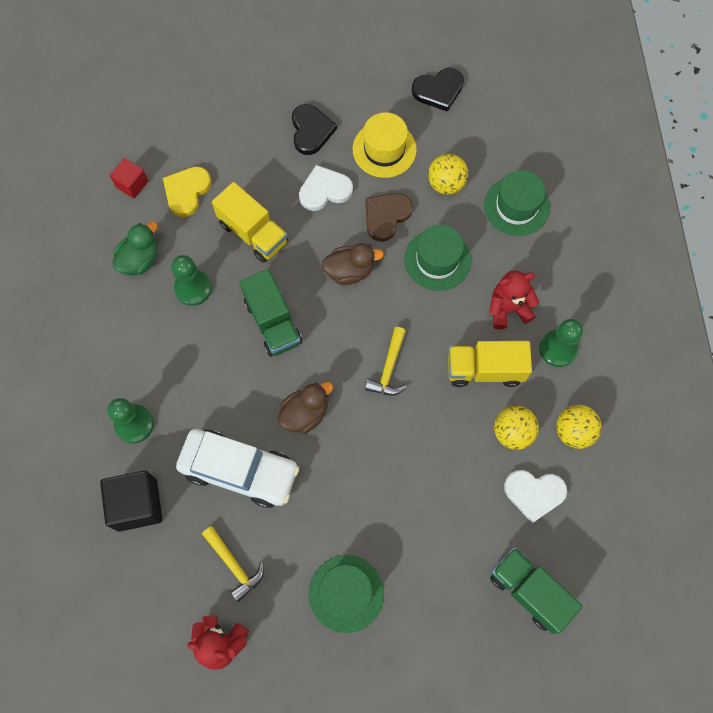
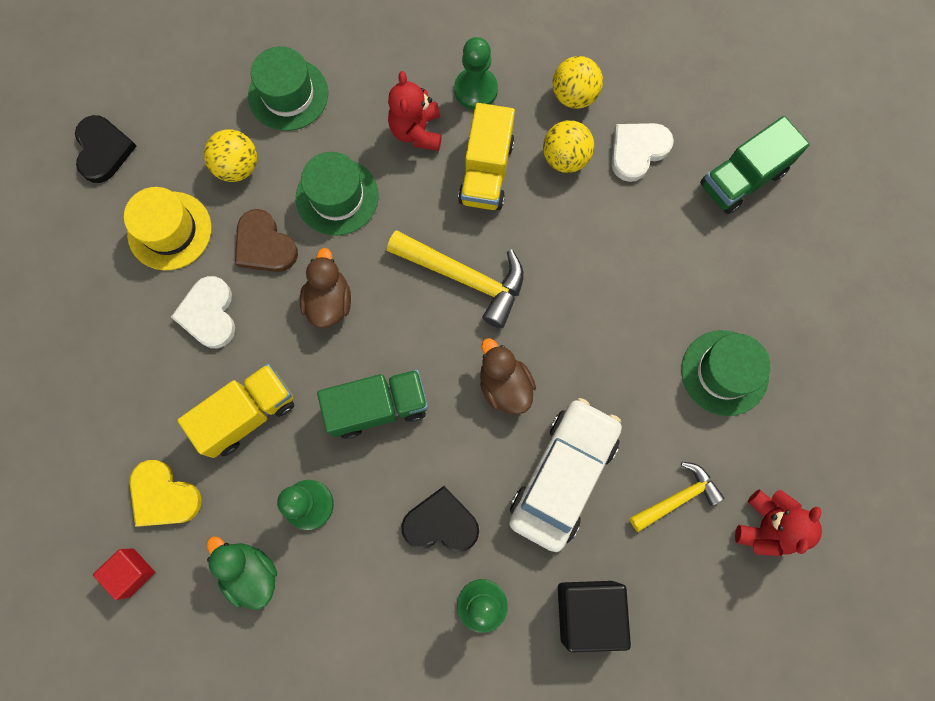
camera: 80 degrees left, 5 degrees up
black heart [292,104,337,155] -> black heart moved to [401,486,479,552]
yellow hammer [365,327,407,396] -> yellow hammer [387,230,524,328], size x1.60
white heart [504,470,567,523] -> white heart turned 150 degrees counterclockwise [612,123,674,182]

